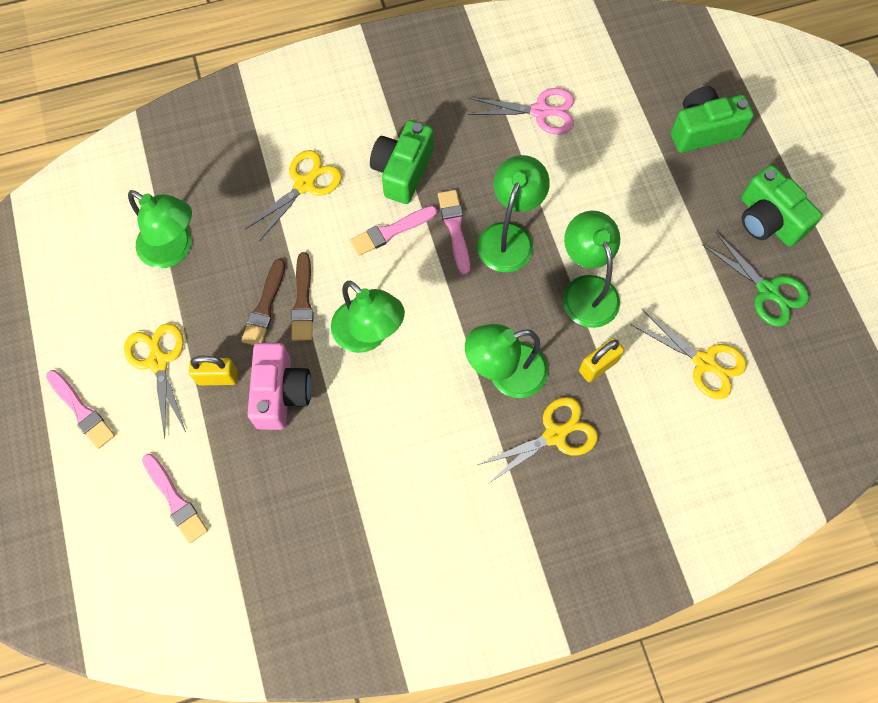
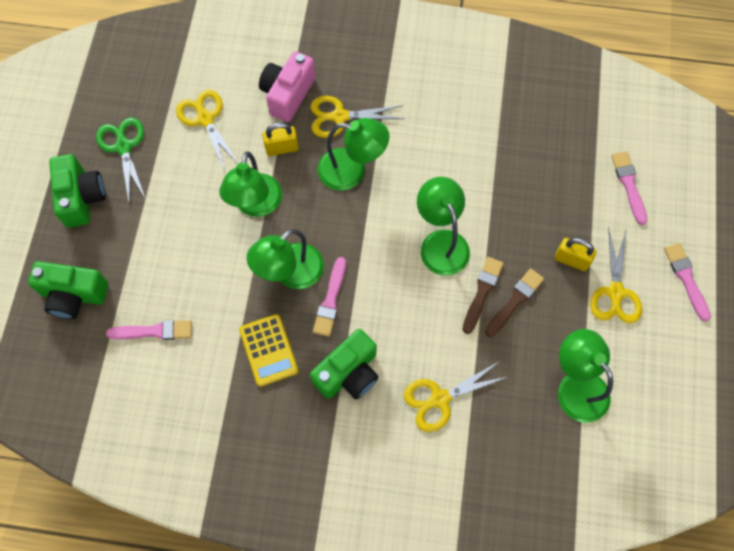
camera: 155 degrees left, 0 degrees up
pink camera [247,343,312,430] -> pink camera moved to [259,51,316,122]
pink brush [350,206,437,256] -> pink brush moved to [106,320,192,340]
pink scissors [467,88,574,134] -> none
none -> yellow calculator [239,314,298,387]

